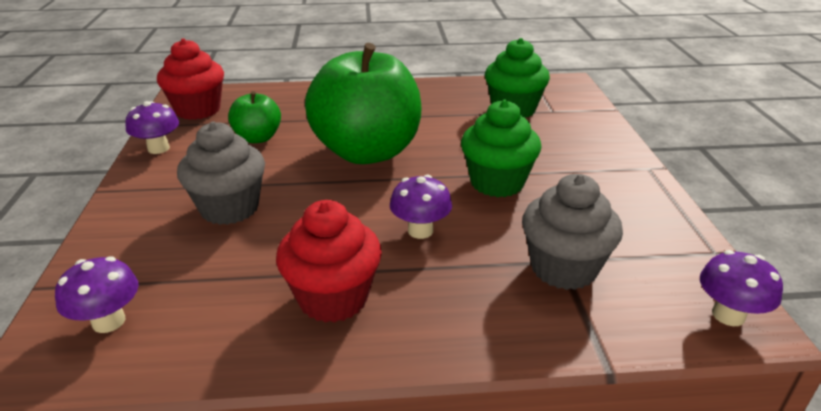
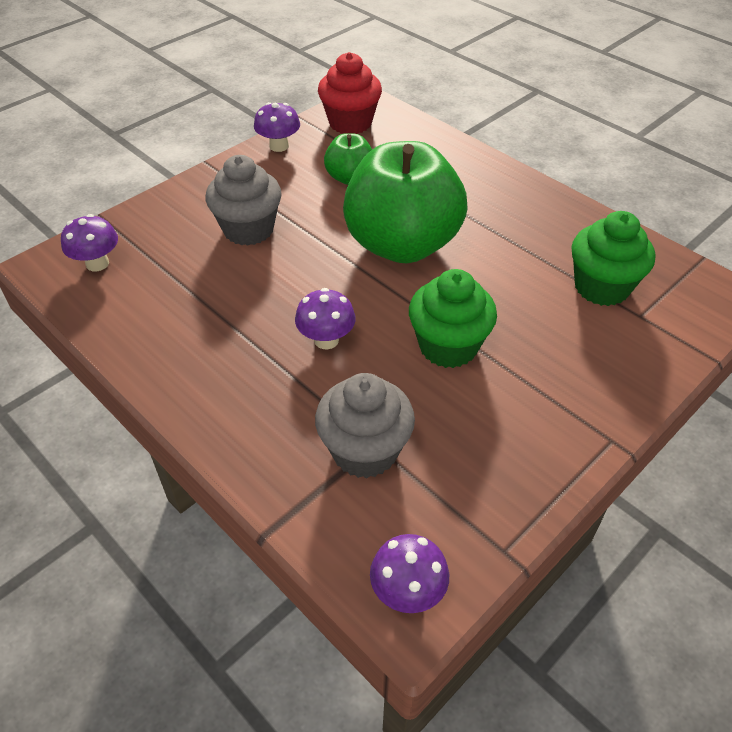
camera: 50 degrees right, 15 degrees up
red cupcake [276,200,382,323] -> none

